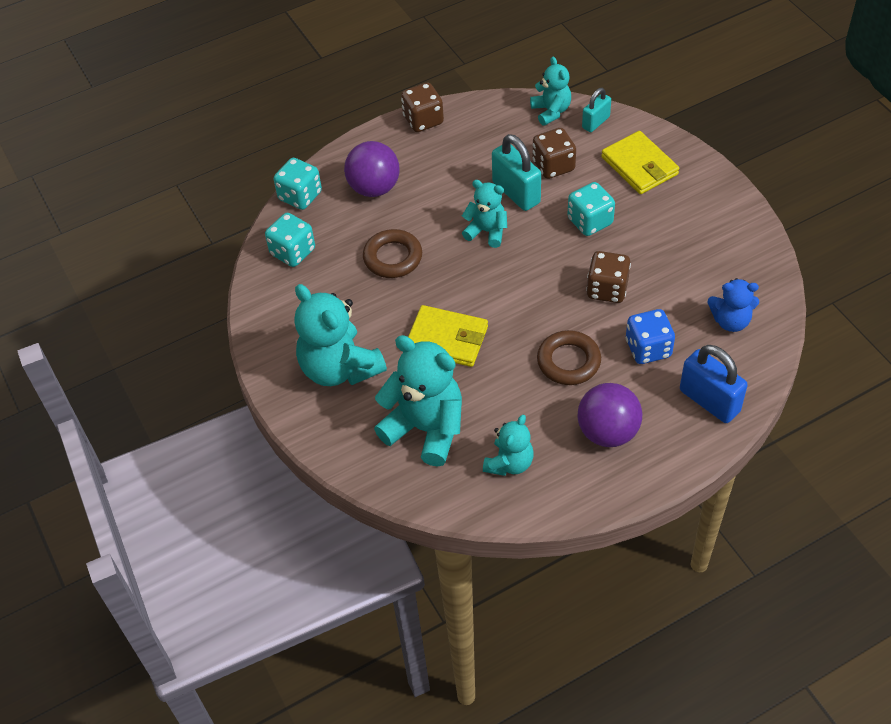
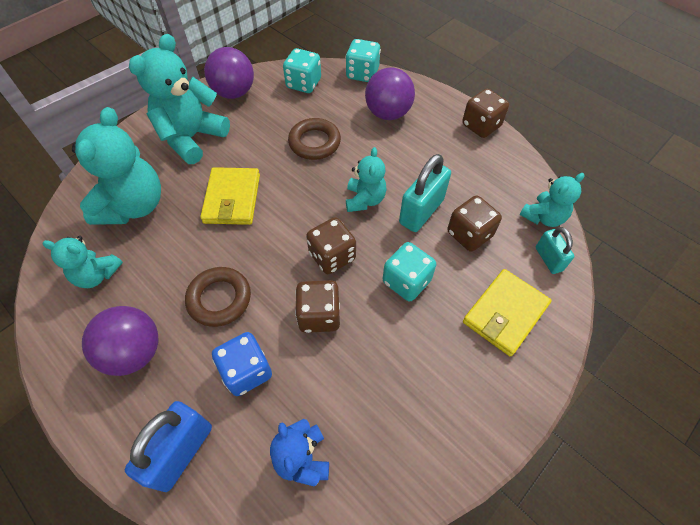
camera: 70 degrees right, 5 degrees up
turquoise padlock [582,88,611,132] -> turquoise padlock turned 45 degrees clockwise [536,227,575,274]
none -> purple ball [204,47,254,99]
none -> brown dice [306,217,356,274]

